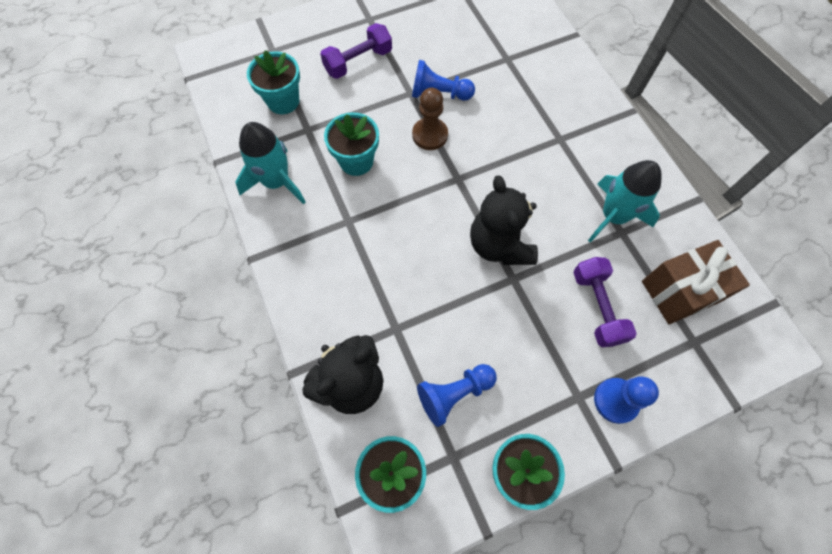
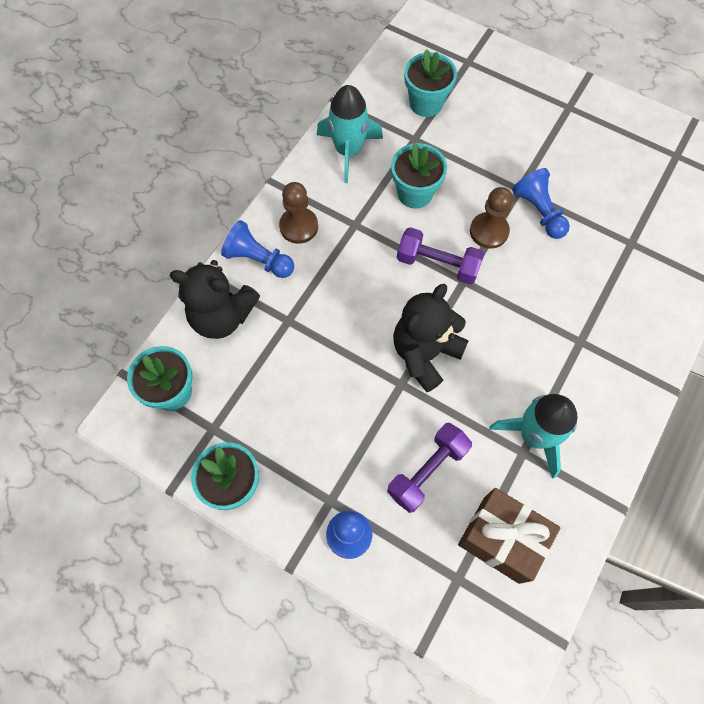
camera: 55 degrees right, 0 degrees up
purple dumbbell [320,23,392,79] -> purple dumbbell moved to [397,227,484,284]
blue pawn [417,364,497,427] -> blue pawn moved to [221,220,294,278]
none -> brown pawn [279,182,318,244]

